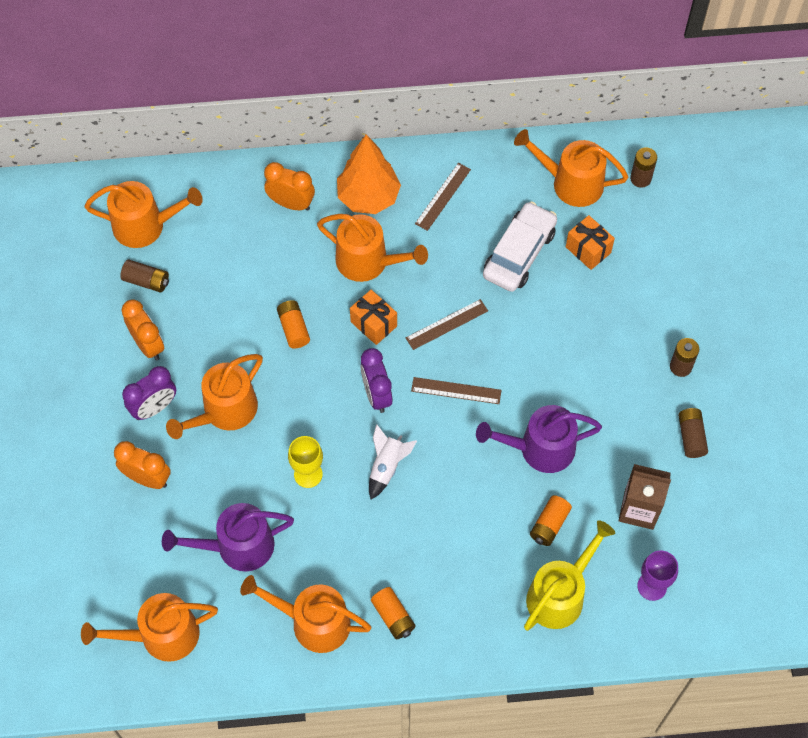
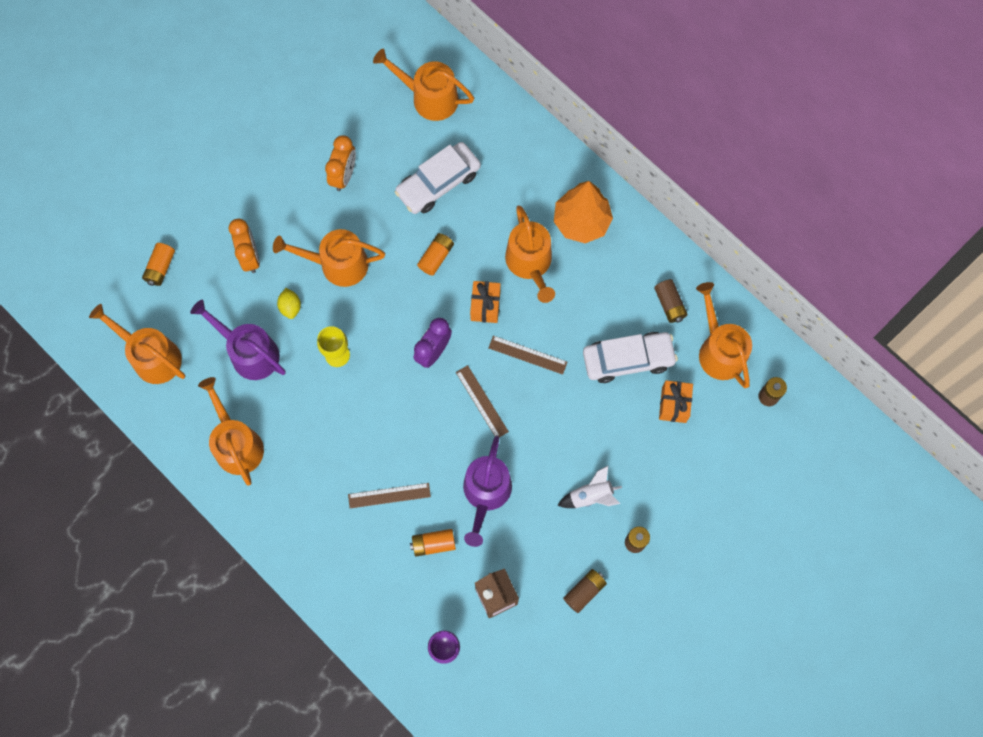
camera: 50 degrees right, 10 degrees up
orange watering can [84,181,203,248] -> orange watering can turned 150 degrees clockwise [373,49,474,121]
brown battery [120,260,169,292] -> brown battery moved to [654,279,688,323]
purple clock [122,366,176,420] -> none
orange clock [264,162,315,211] -> none
white rocket [369,424,417,500] -> white rocket moved to [557,466,622,508]
orange battery [371,587,416,639] -> orange battery moved to [142,243,175,286]
brown ruler [415,163,471,231] -> brown ruler moved to [348,483,431,508]
purple watering can [476,405,602,473] -> purple watering can turned 120 degrees counterclockwise [463,436,512,547]
yellow watering can [524,520,615,631] -> none
none -> yellow lemon [277,288,301,319]
none -> white car [395,142,481,214]

